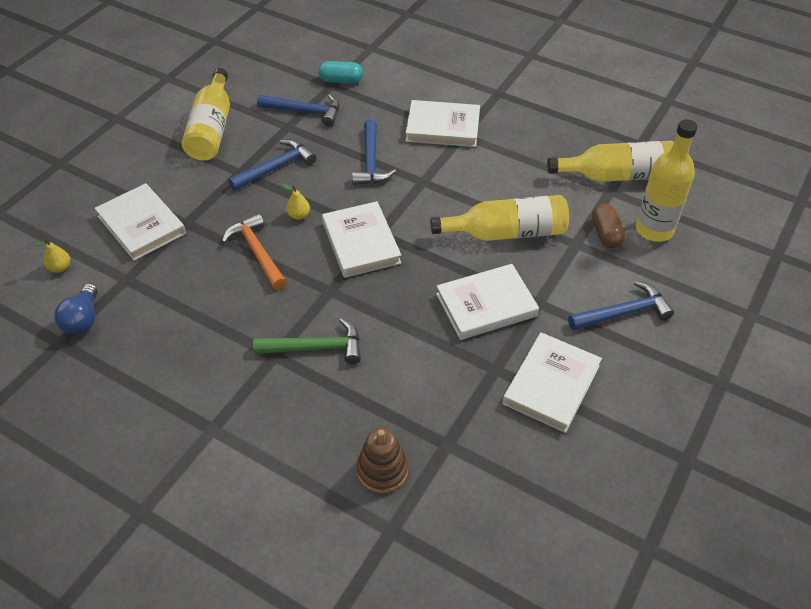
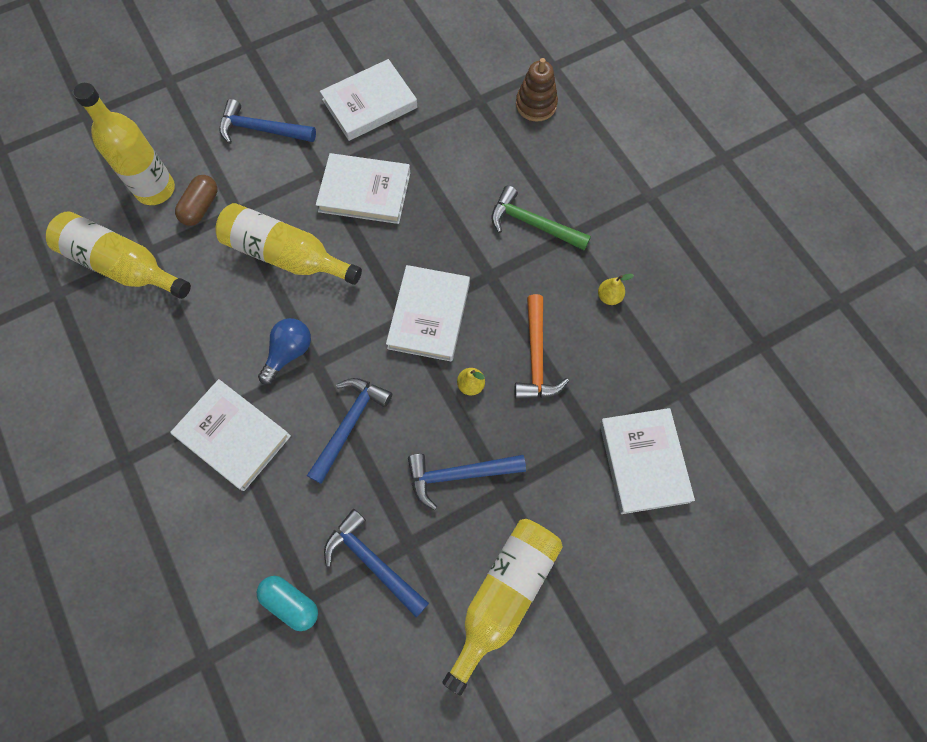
camera: 150 degrees left, 20 degrees up
yellow pear [33,239,70,273] -> yellow pear moved to [598,274,634,305]
blue light bulb [54,283,98,335] -> blue light bulb moved to [258,318,311,385]

